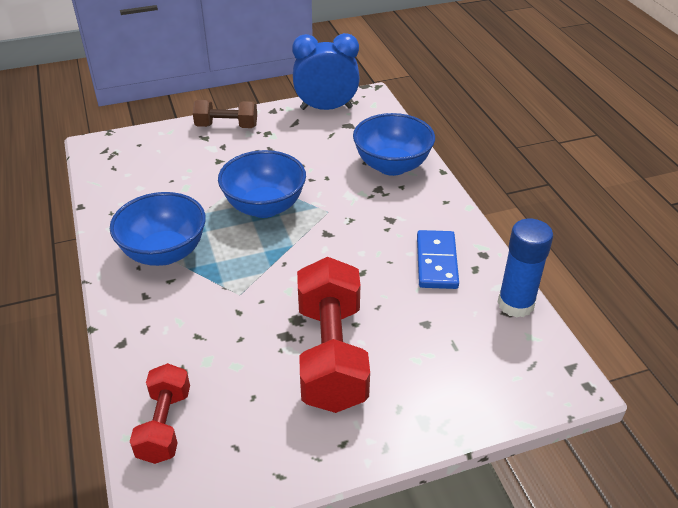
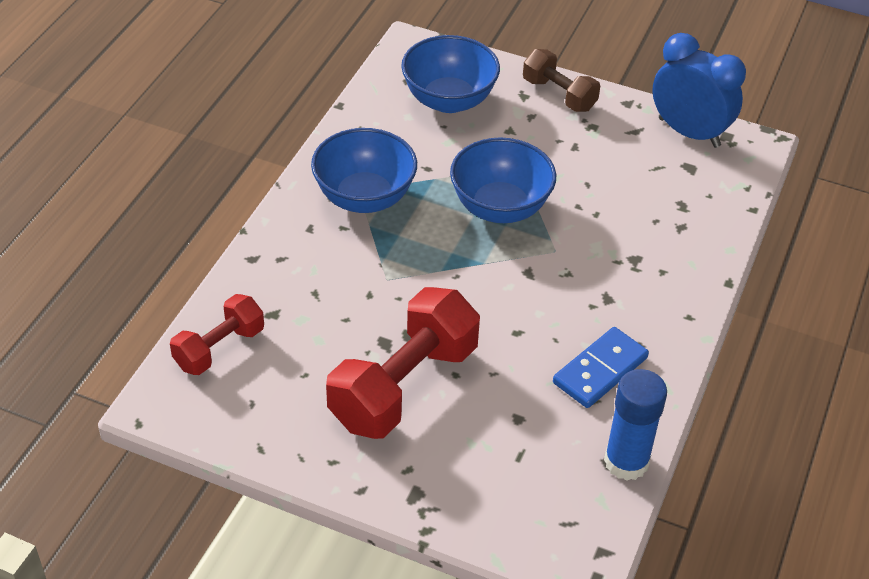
camera: 40 degrees right, 5 degrees up
blue bowl [353,113,435,176] -> blue bowl moved to [401,35,500,113]

